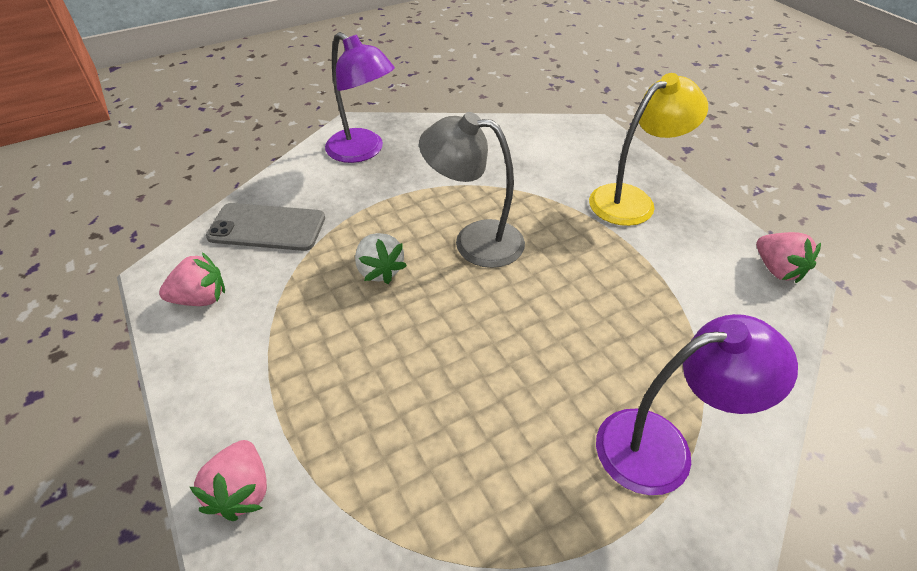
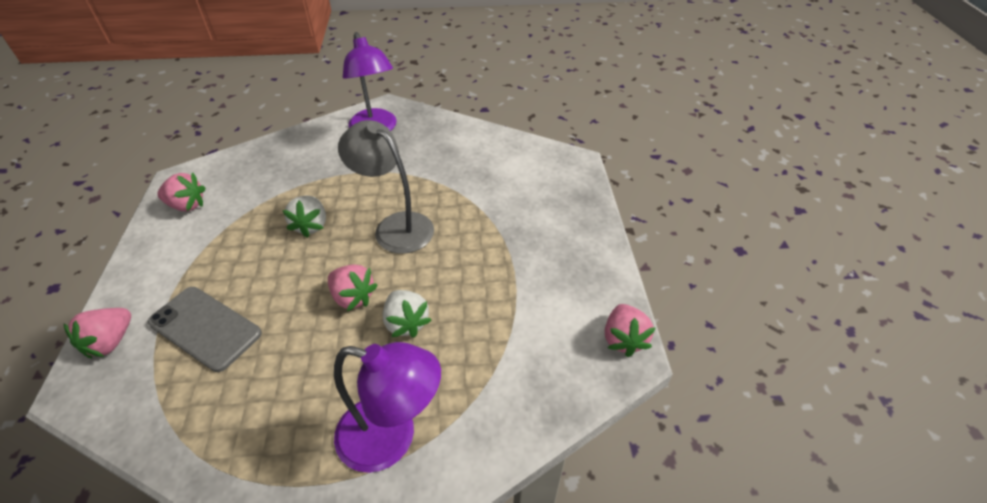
camera: 25 degrees right, 0 degrees up
grey phone [206,203,325,251] -> grey phone moved to [148,287,262,372]
yellow lamp [589,73,708,226] -> none
none -> pink strawberry [328,264,378,311]
none -> white strawberry [383,290,432,338]

